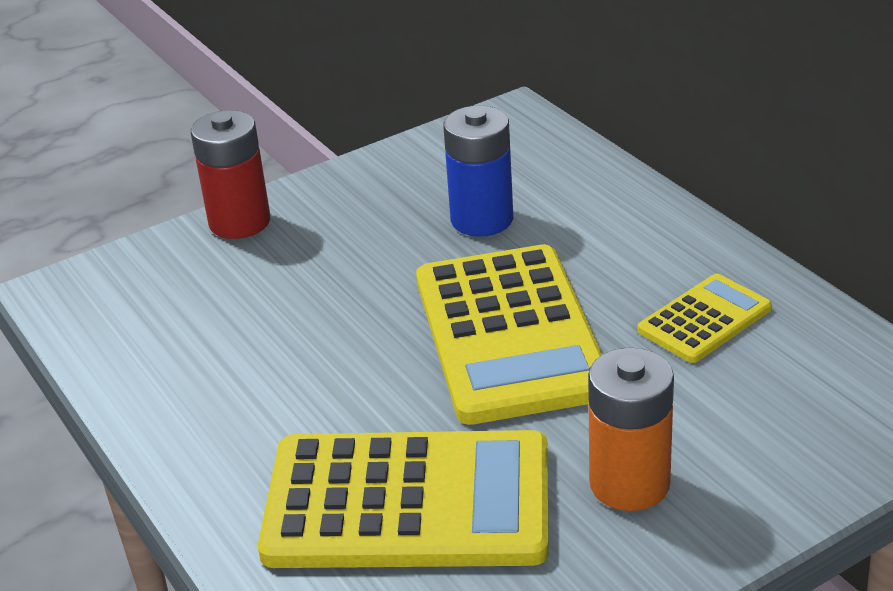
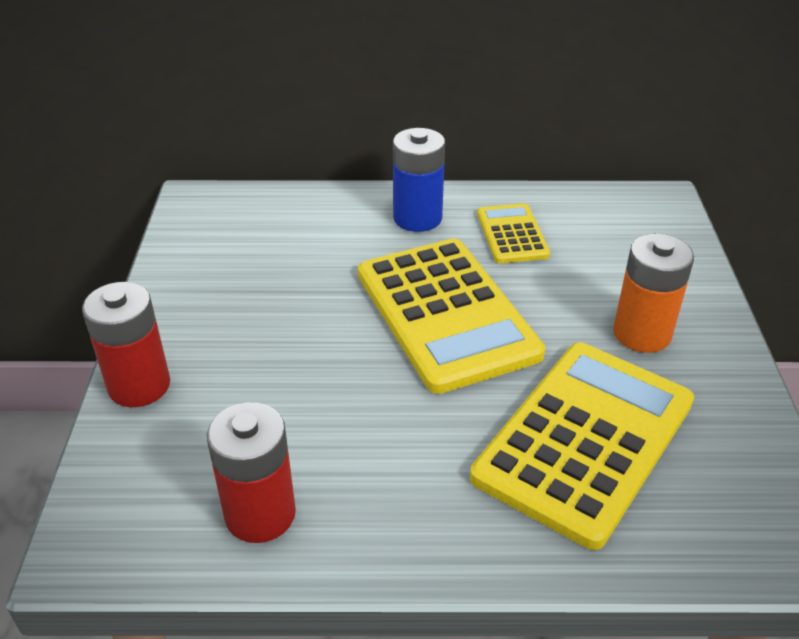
camera: 60 degrees left, 5 degrees up
yellow calculator [416,244,602,425] -> yellow calculator turned 45 degrees clockwise [358,238,545,394]
blue battery [443,105,513,237] -> blue battery moved to [393,128,445,232]
none -> red battery [207,402,296,543]

